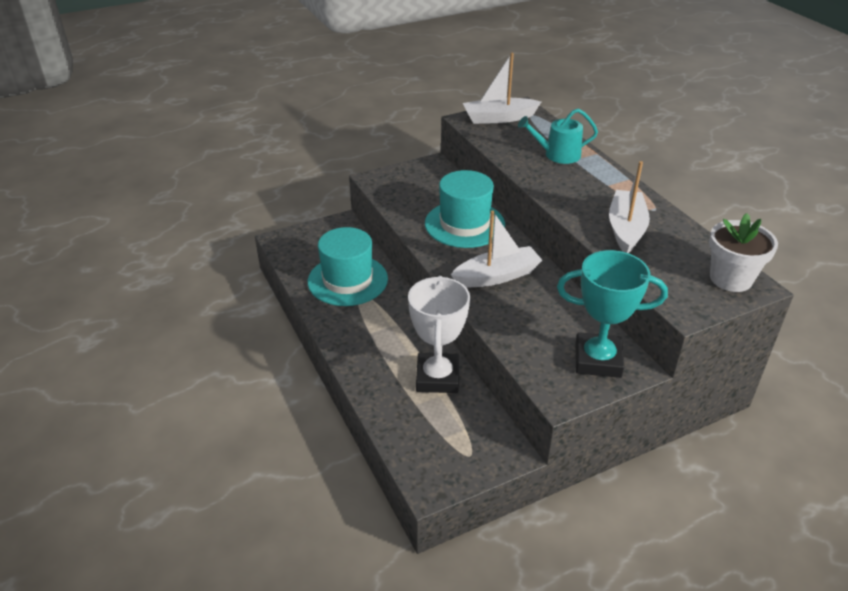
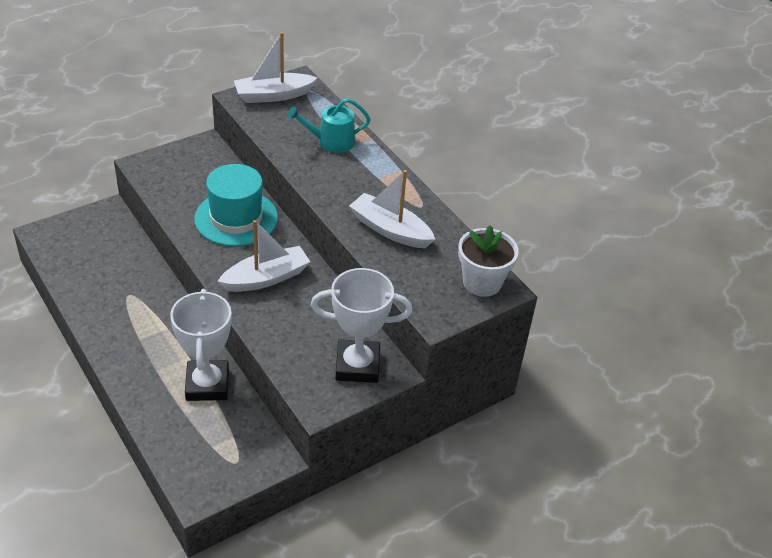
camera: 10 degrees left, 5 degrees up
turquoise hat [308,227,388,306] -> none
turquoise trophy [557,250,668,378] -> white trophy [311,268,412,383]
white boat [609,161,650,253] -> white boat turned 60 degrees counterclockwise [349,170,435,248]

